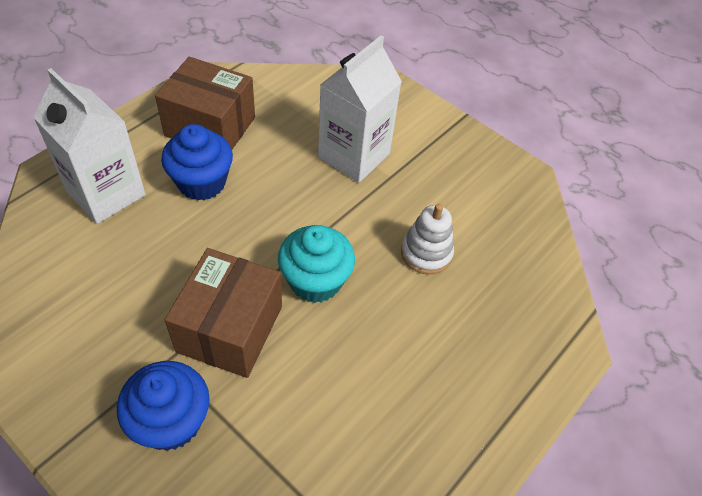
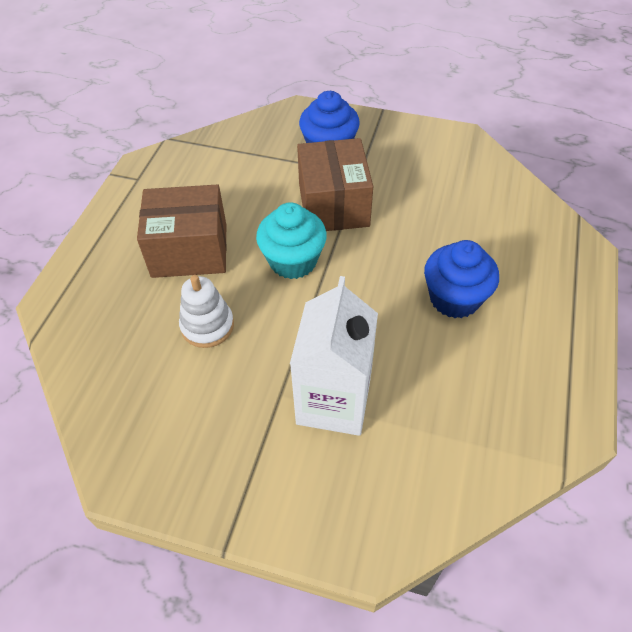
camera: 160 degrees right, 0 degrees up
white carton [33,68,146,224] -> none
brown box [155,57,255,149] -> brown box moved to [137,184,227,278]

